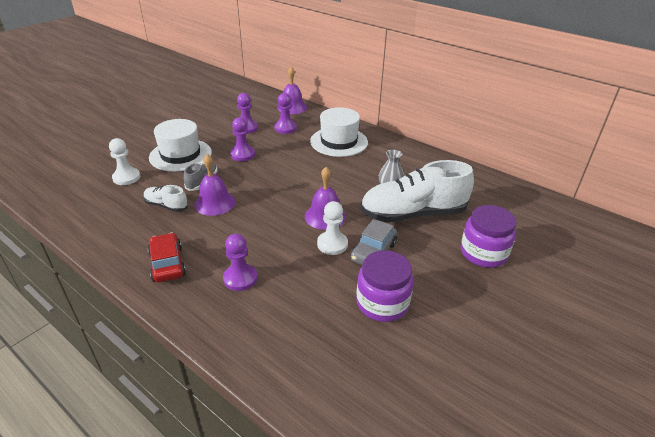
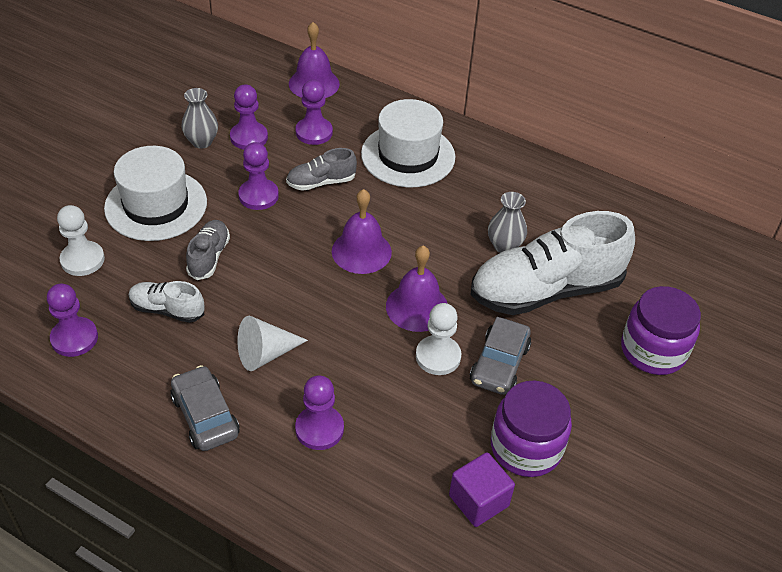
camera: 10 degrees left, 10 degrees up
red car [148,233,186,283] -> grey car [170,365,239,451]
purple bell [194,154,235,216] -> purple bell moved to [332,189,392,274]
none -> purple pawn [47,283,98,357]
none -> grey vase [181,88,218,148]
none -> white cone [237,316,308,371]
none -> grey shoe [286,148,357,191]
none -> purple cube [449,452,515,527]

